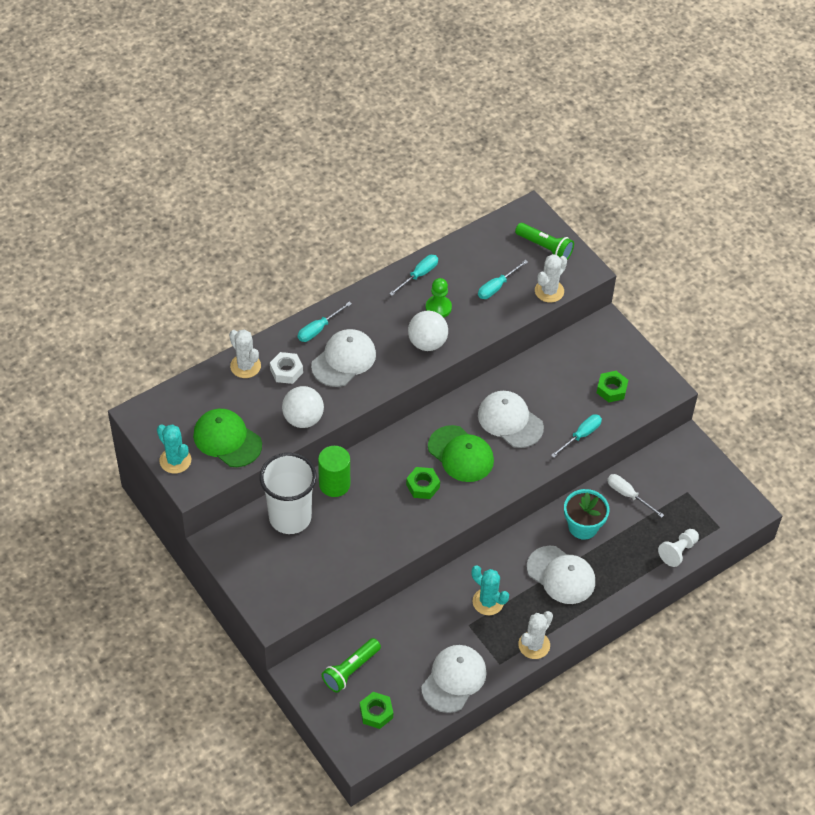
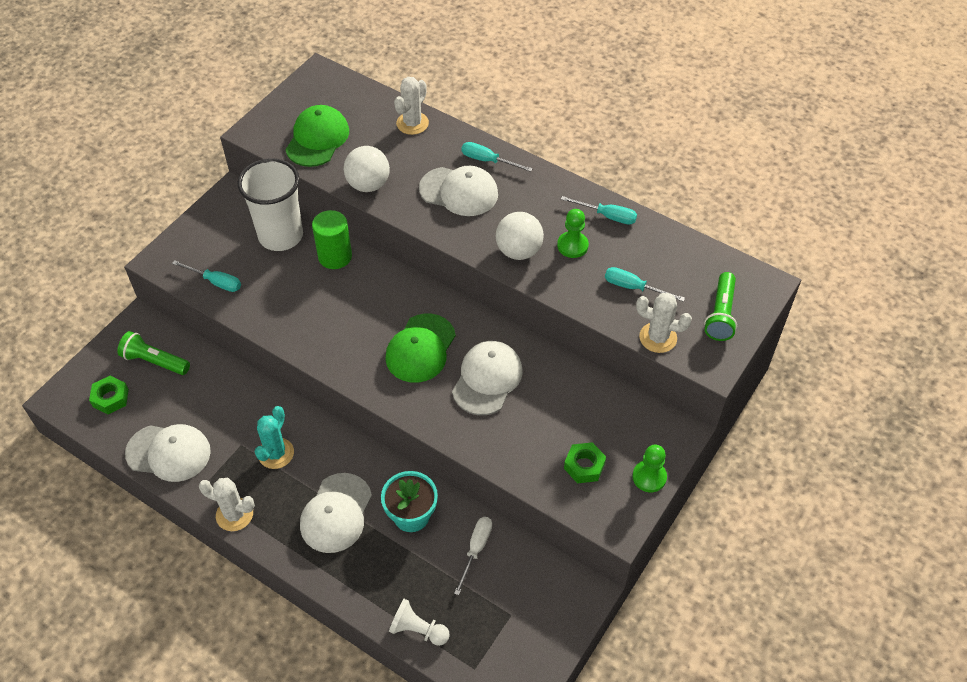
camera: 70 degrees right, 0 degrees up
turquoise cactus [157,424,191,474] -> none
white nut [270,352,303,384] -> none
green nut [406,467,440,499] -> none
turquoise screwdriver [551,414,602,458] -> turquoise screwdriver moved to [172,260,241,292]
none -> green pawn [632,445,667,492]

